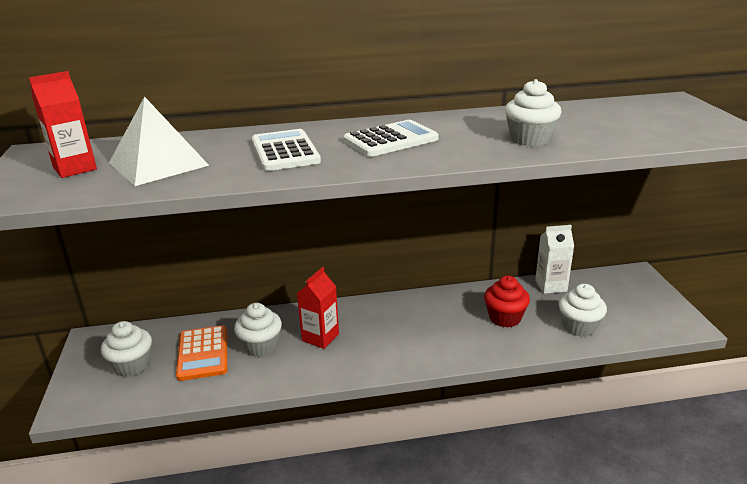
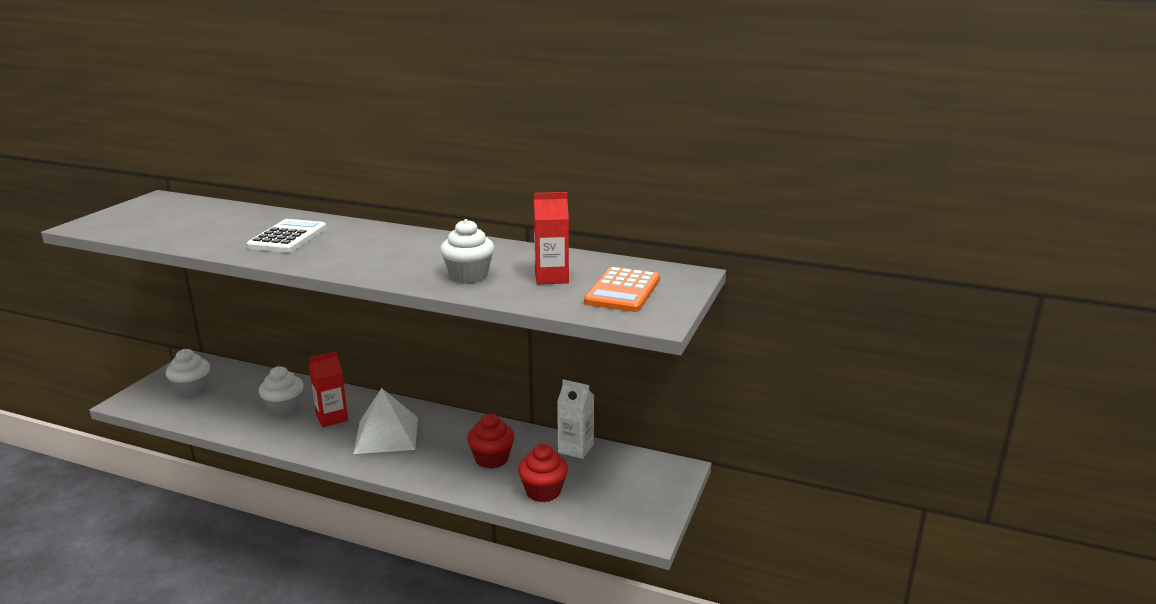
camera: 30 degrees right, 5 degrees down
red carton [29,71,97,178] -> red carton moved to [534,192,569,285]
white pyramid [109,96,209,186] -> white pyramid moved to [353,388,418,454]
orange calculator [176,325,227,381] -> orange calculator moved to [584,267,660,312]
white calculator [343,120,439,157] -> none
white cupcake [559,284,607,337] -> red cupcake [518,444,568,502]

